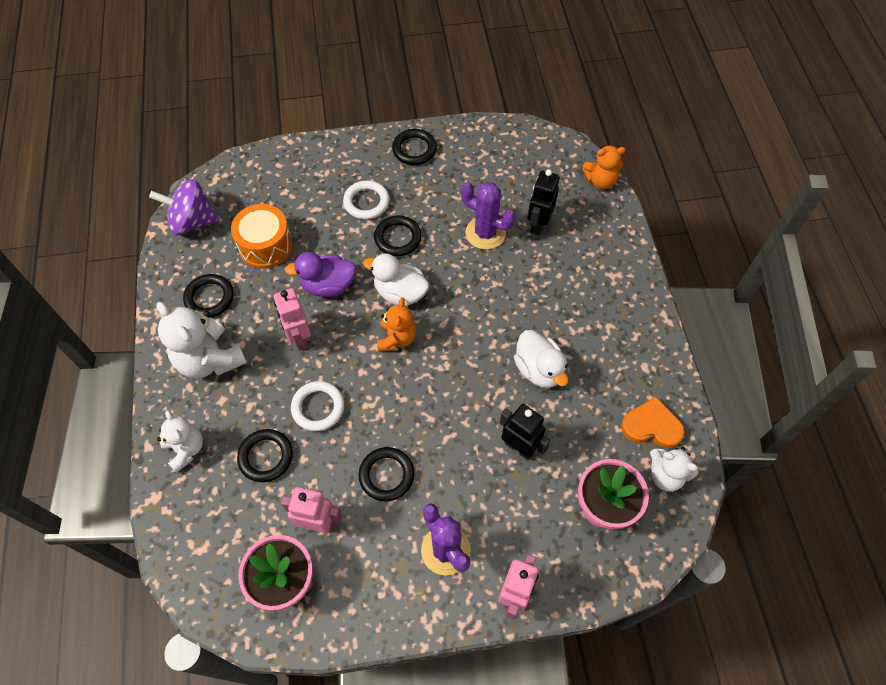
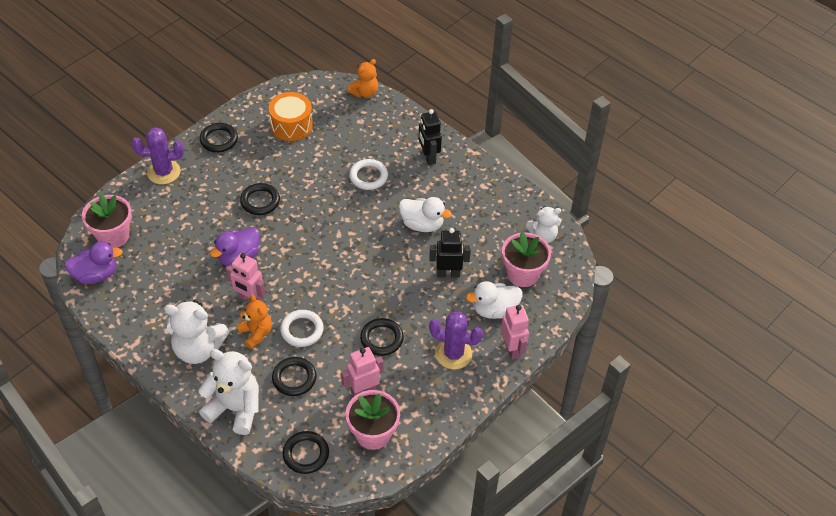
camera: 40 degrees left, 10 degrees down
purple spinning top [149,179,219,235] -> purple duck [64,242,123,284]
white teddy bear [157,410,203,473] -> white teddy bear [198,349,259,435], size x1.61
black ring [183,274,234,318] -> black ring moved to [283,431,329,474]
orange drum [231,204,293,268] -> orange drum moved to [268,92,313,141]
white ring [343,180,390,220] -> white ring moved to [349,159,388,190]
white duck [363,253,429,306] -> white duck moved to [466,281,522,319]
orange teddy bear [377,298,416,352] -> orange teddy bear moved to [237,295,272,349]
purple cactus [461,182,516,250] -> purple cactus moved to [132,127,184,184]
black robot [527,169,559,235] -> black robot moved to [419,109,442,165]
orange heart [621,397,685,448] -> none
none -> pink flower pot [82,194,132,248]

